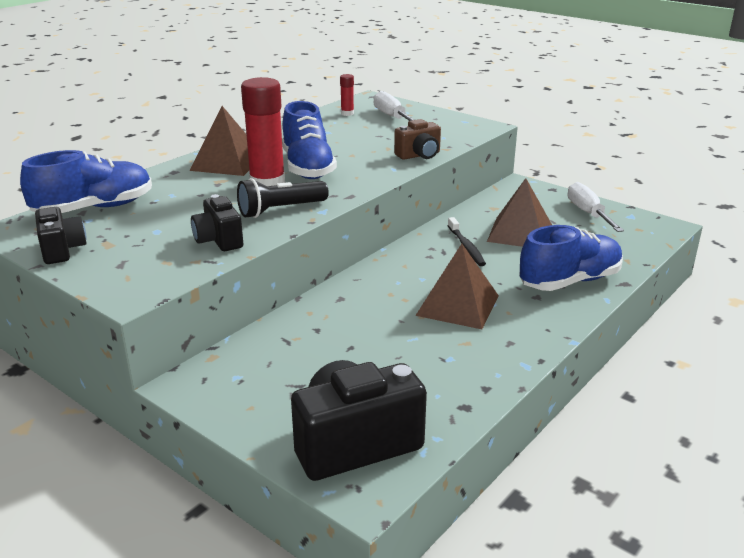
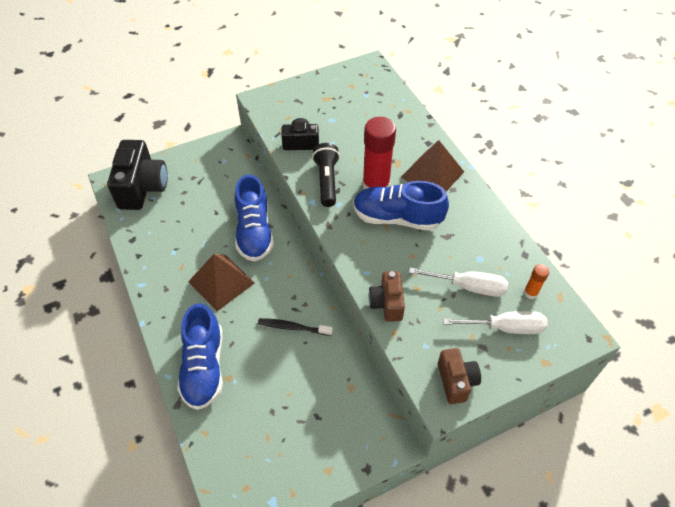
camera: 115 degrees right, 25 degrees up
blue shoe [20,150,152,213] -> blue shoe moved to [235,175,274,262]
black camera [35,207,87,264] -> none
red glue stick [340,74,354,116] -> orange glue stick [524,264,549,299]
brown pyramid [487,178,552,247] -> none
white screwdriver [568,182,624,232] -> white screwdriver moved to [409,268,508,297]
none -> brown camera [438,348,481,404]

